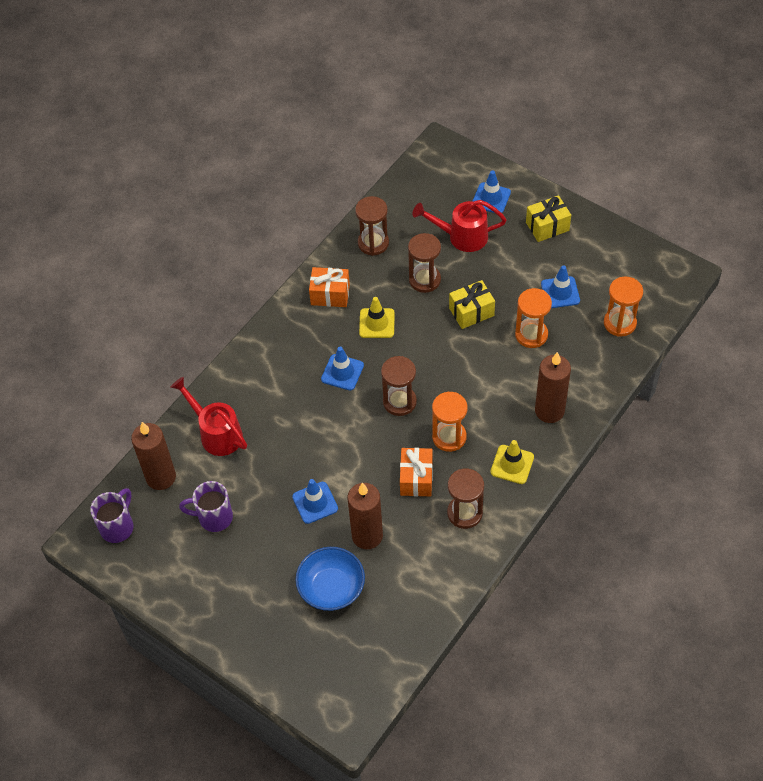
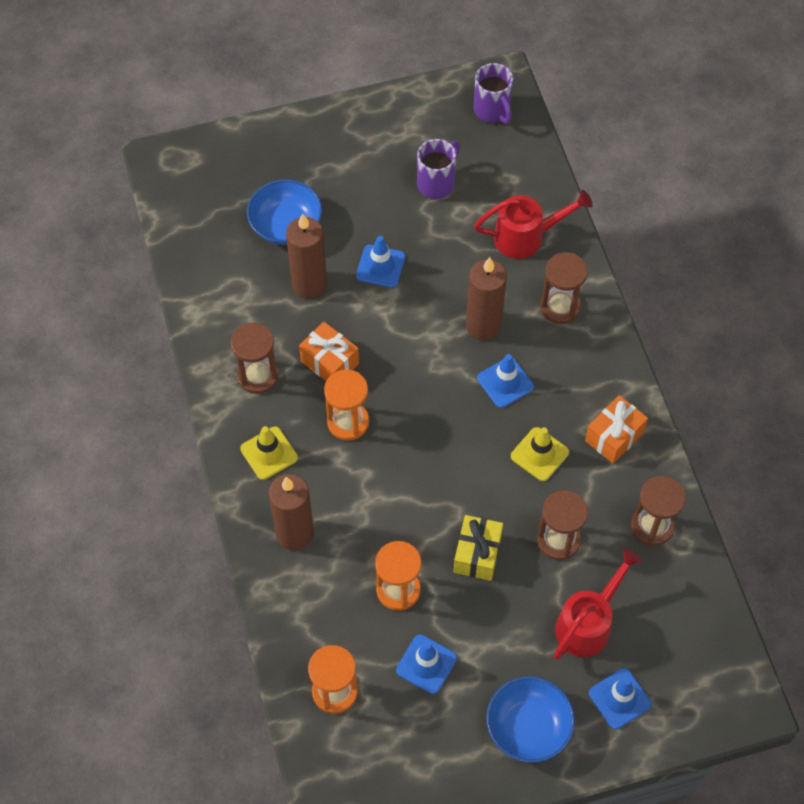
camera: 125 degrees right, 5 degrees up
brown candle [131,422,176,490] -> brown candle moved to [466,257,507,340]
brown hourglass [381,356,417,416] -> brown hourglass moved to [540,252,588,324]
yellow gift [526,195,571,242] -> blue bowl [486,676,575,763]

